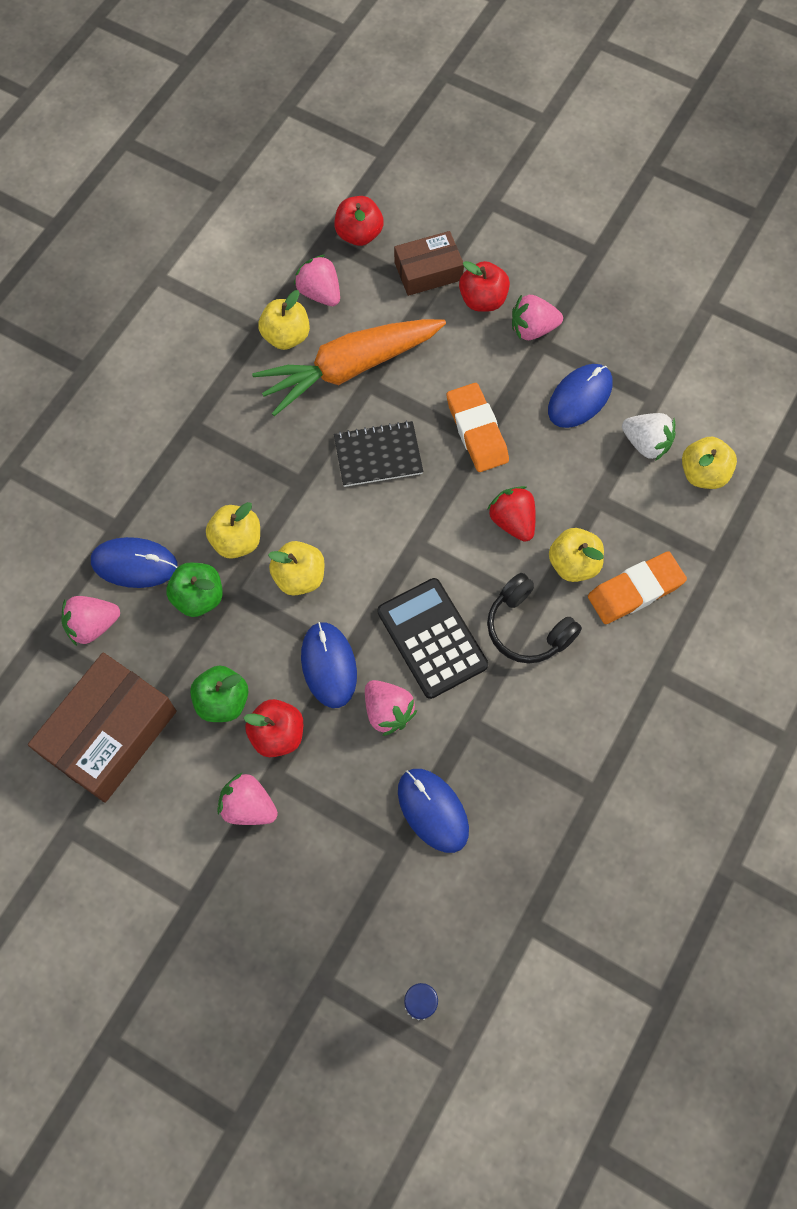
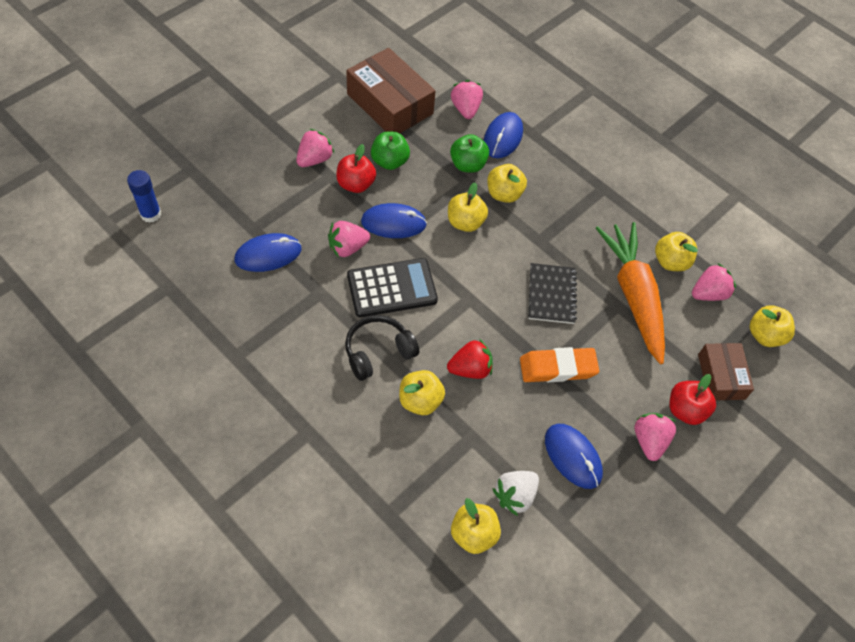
camera: 100 degrees right, 10 degrees down
red apple [334,196,384,246] -> yellow apple [750,306,795,347]
orange eraser [588,551,687,624] -> none

